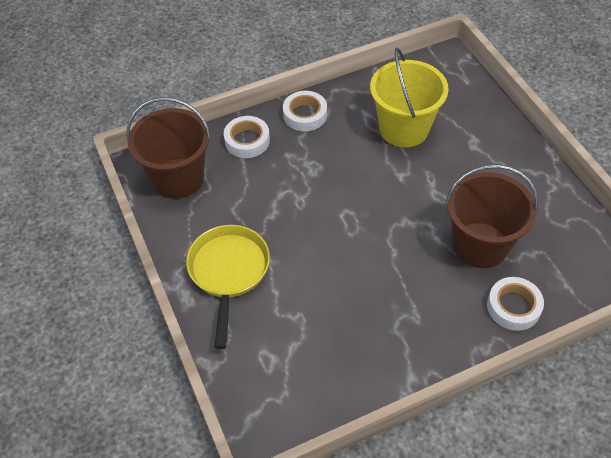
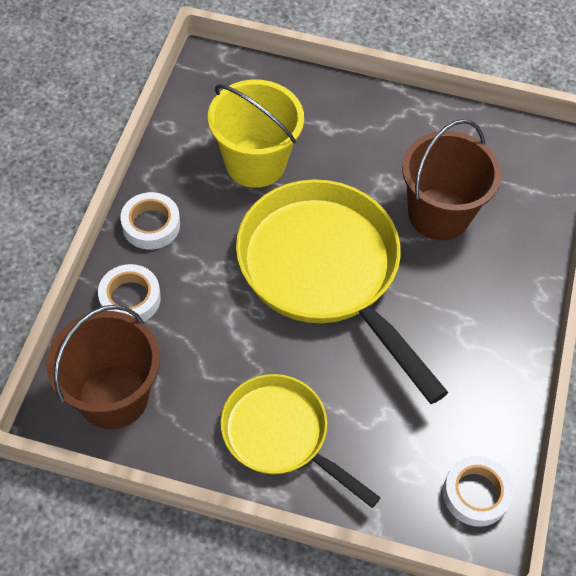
camera: 55 degrees left, 5 degrees up
white tape [487,277,544,331] -> white tape moved to [443,456,513,527]
none -> yellow pan [236,179,448,404]

